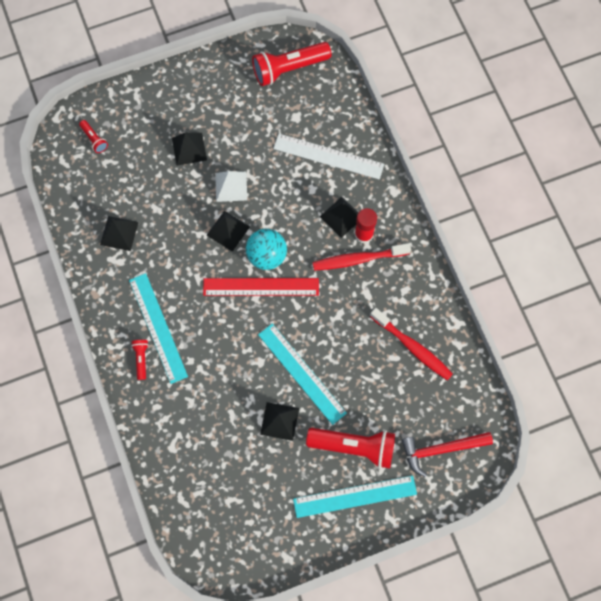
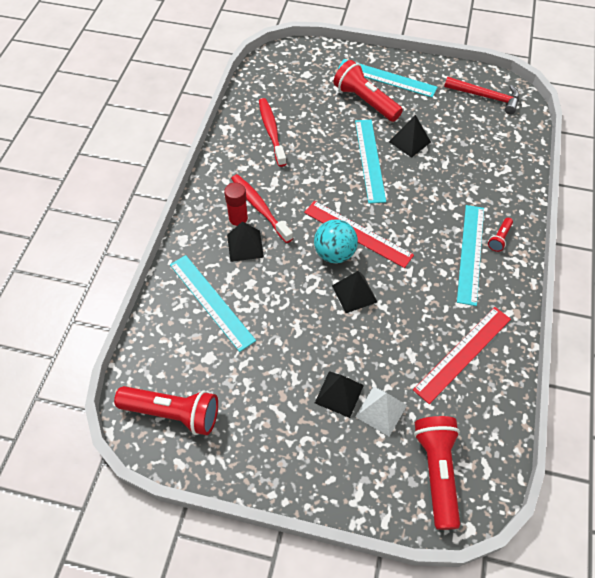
camera: 145 degrees left, 15 degrees down
red flashlight [79,120,108,153] -> red flashlight [414,416,460,530], size x2.13
black pyramid [100,216,139,251] -> red ruler [413,307,511,404]
white pyramid [215,171,247,202] -> white pyramid moved to [355,387,407,436]
white ruler [273,134,384,179] -> turquoise ruler [170,255,256,352]
red toothbrush [313,243,411,271] -> red toothbrush turned 150 degrees counterclockwise [231,174,293,243]
red hammer [402,432,493,477] -> red hammer moved to [444,77,519,114]

